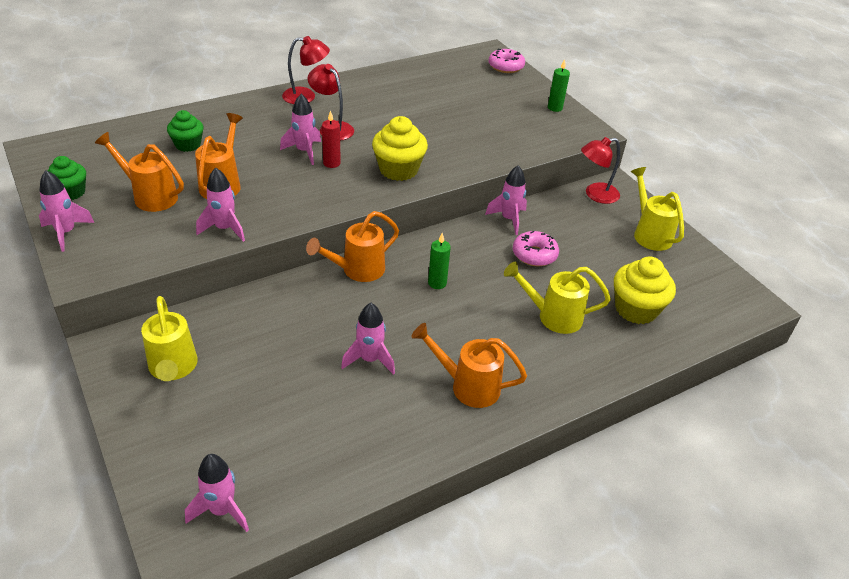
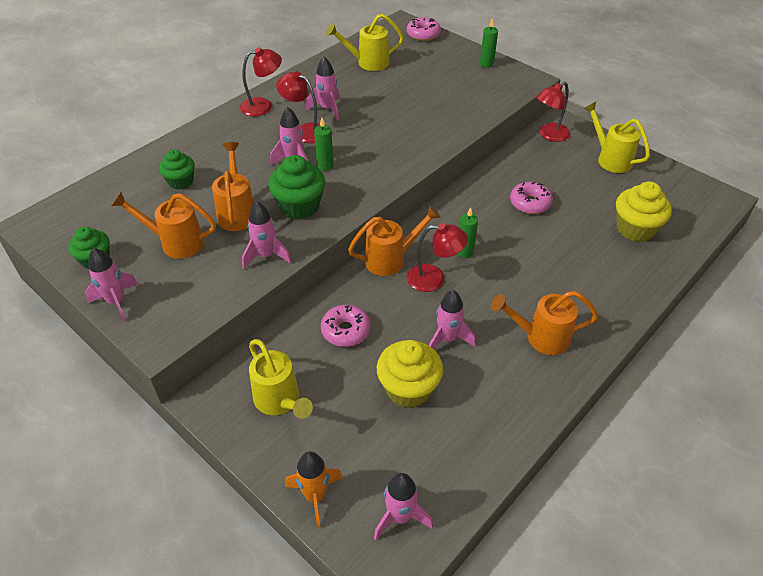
camera: 15 degrees left, 5 degrees up
orange watering can [306,211,399,282] -> orange watering can turned 150 degrees counterclockwise [348,205,441,276]
red candle [322,110,341,168] -> green candle [314,117,334,171]
yellow cupcake [372,116,428,181] -> yellow cupcake moved to [377,340,443,408]
pink rocket [485,165,527,235] -> pink rocket moved to [306,57,340,121]
yellow watering can [504,262,611,334] -> yellow watering can moved to [326,14,404,71]
none -> green cupcake [268,155,325,219]
none -> orange rocket [285,451,343,529]
none -> pink donut [321,305,370,347]
none -> red lamp [407,223,468,292]

